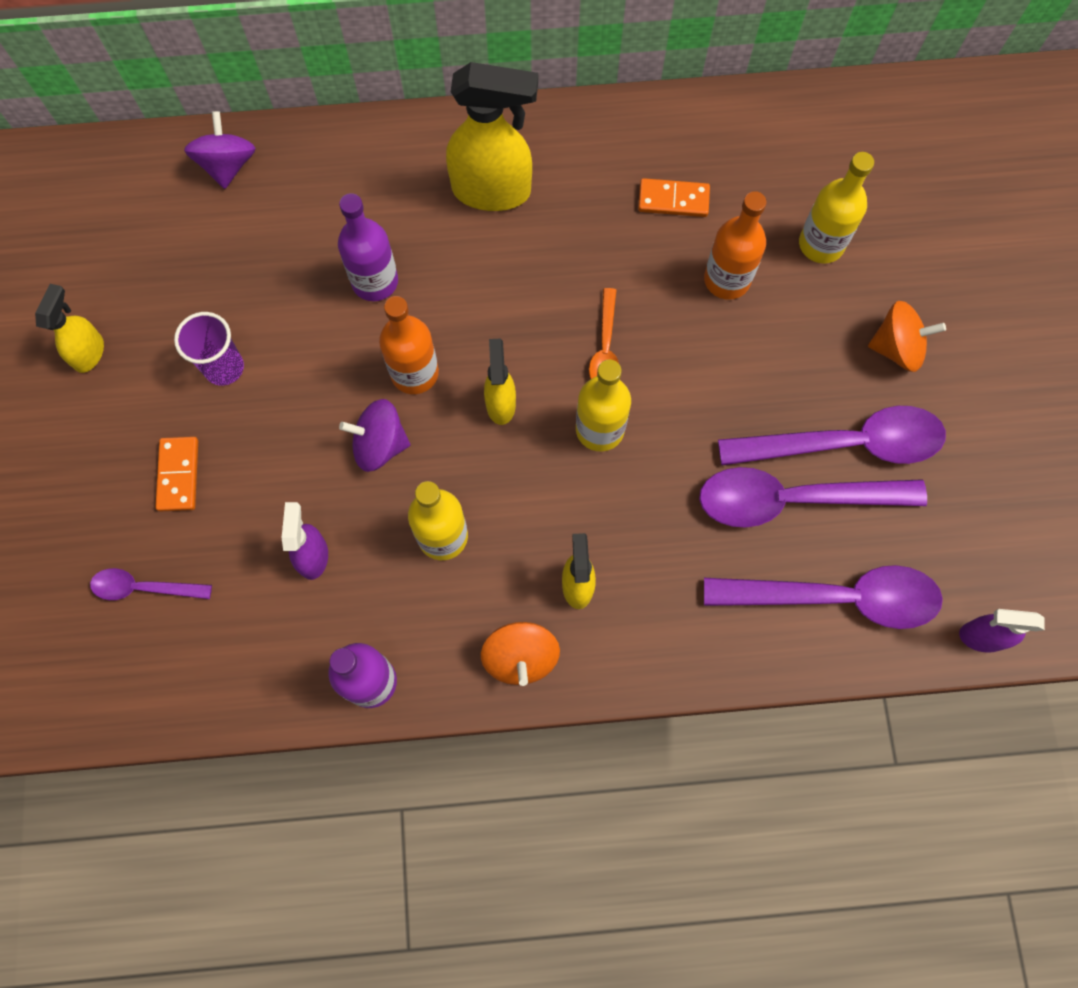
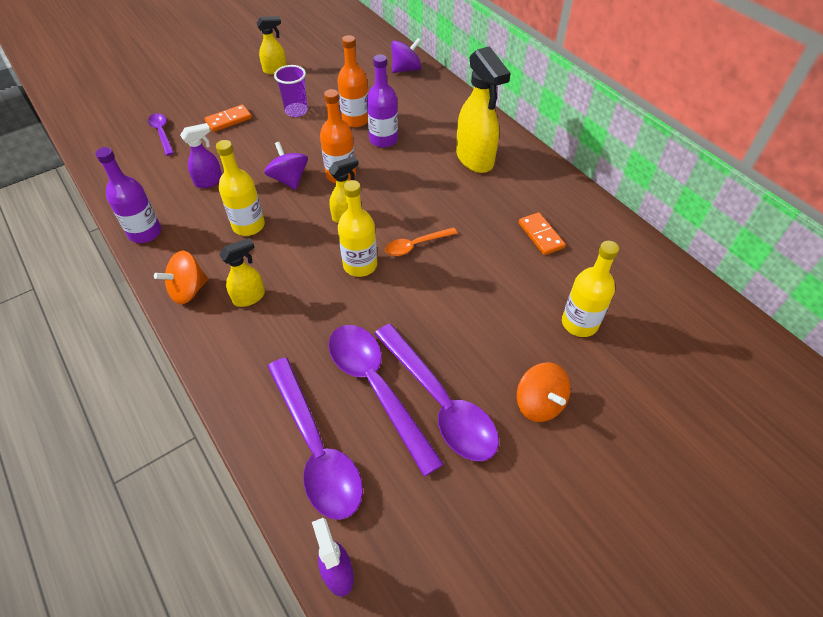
camera: 60 degrees right, 20 degrees down
orange bottle [704,191,767,300] -> orange bottle moved to [337,35,368,127]

